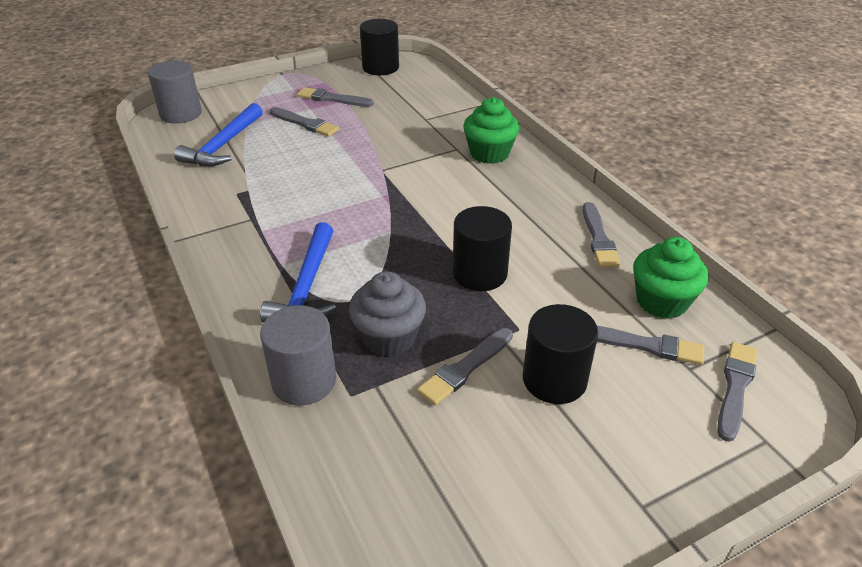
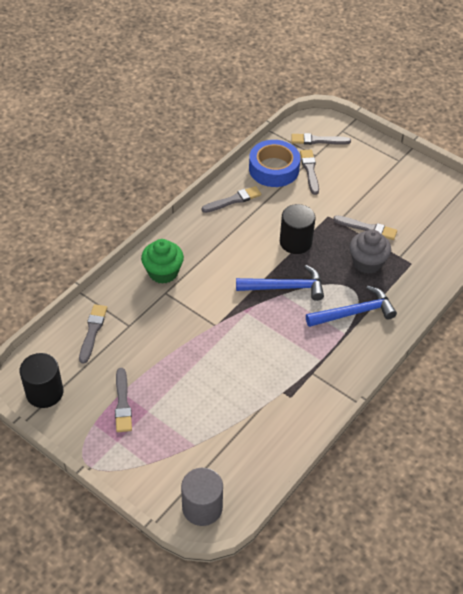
camera: 115 degrees left, 10 degrees up
blue hammer [174,103,263,166] -> blue hammer moved to [236,265,324,301]
grey cylinder [260,305,336,405] -> none
grey brush [270,107,339,137] -> grey brush moved to [79,304,107,364]
black cylinder [523,304,598,404] -> none
green cupcake [633,237,709,319] -> blue tape [249,140,300,187]

